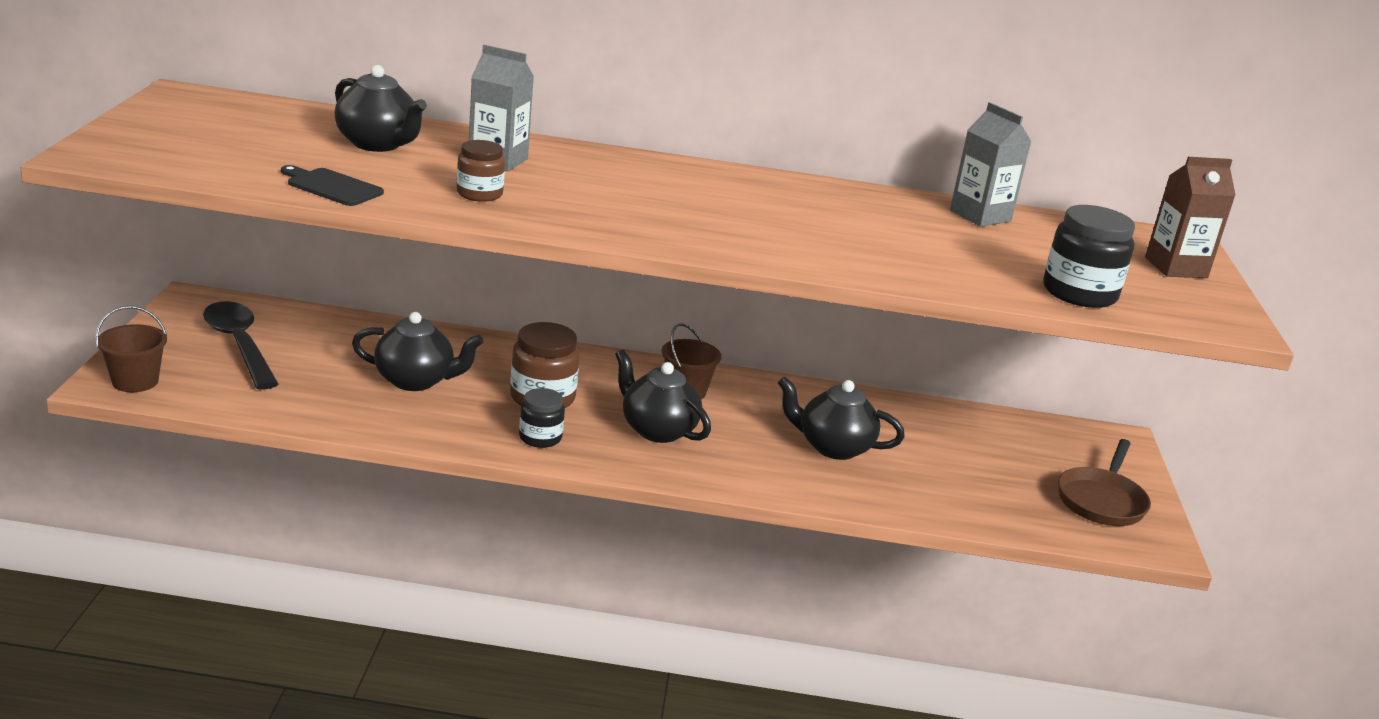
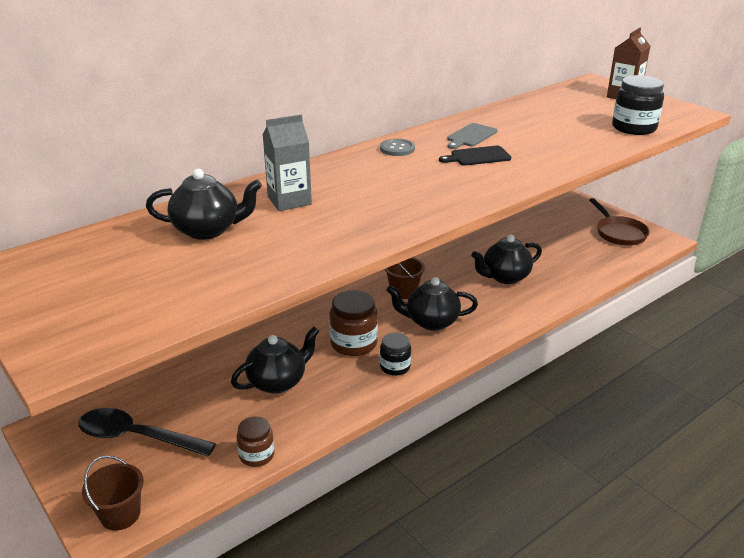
camera: 40 degrees left, 5 degrees up
black cutting board [281,165,384,206] -> black cutting board moved to [439,146,511,166]
brown jar [457,140,505,202] -> brown jar moved to [237,416,274,467]
grey carton [950,102,1032,227] -> none
none -> grey button [380,139,415,156]
none -> grey cutting board [447,123,497,149]

